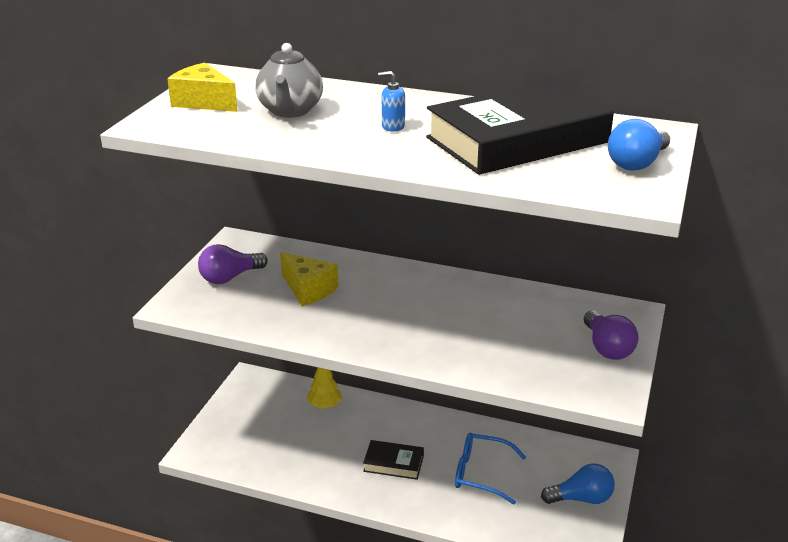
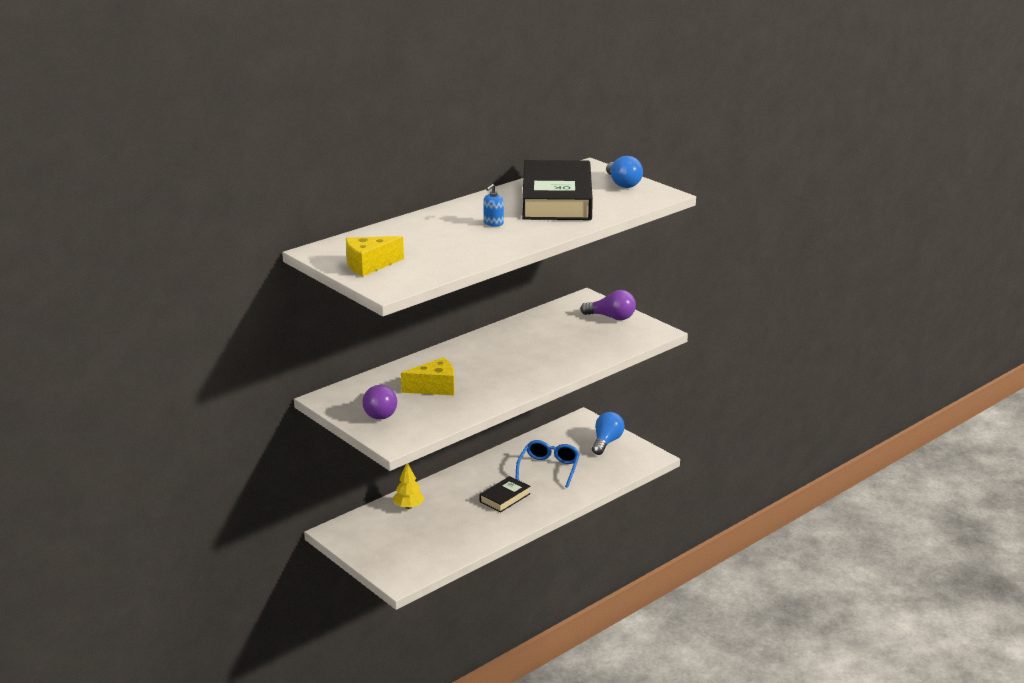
camera: 60 degrees left, 5 degrees down
grey teapot [255,43,323,118] -> none
blue glasses [455,433,526,505] -> blue glasses turned 150 degrees clockwise [516,440,580,488]

